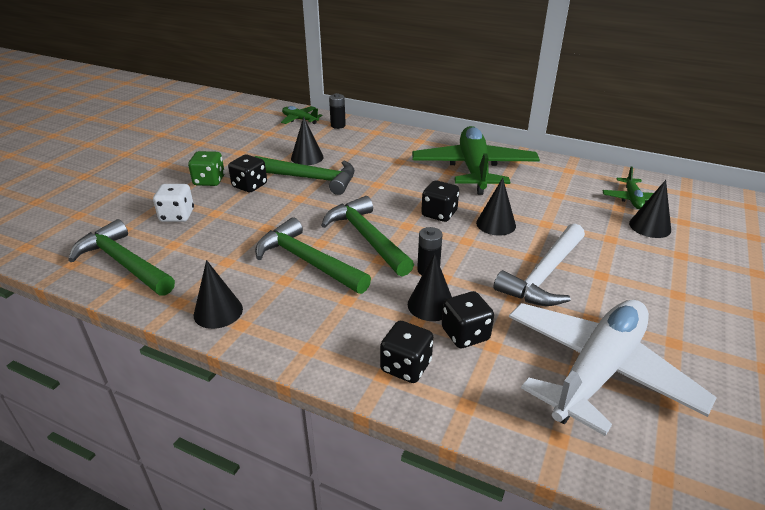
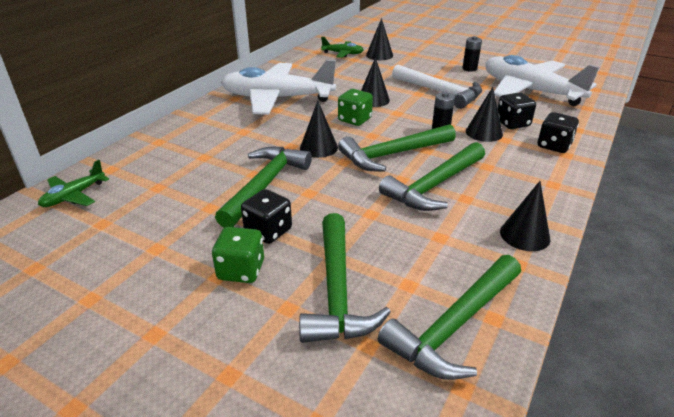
camera: 85 degrees left, 0 degrees up
white dice [153,184,194,222] -> green hammer [299,213,391,343]
black cone [291,116,324,165] -> black cone moved to [300,101,338,158]
black battery [329,93,346,129] -> black battery moved to [462,36,482,72]
green plane [412,126,540,195] -> white plane [221,60,336,115]
black dice [421,180,459,222] -> green dice [338,89,373,126]

